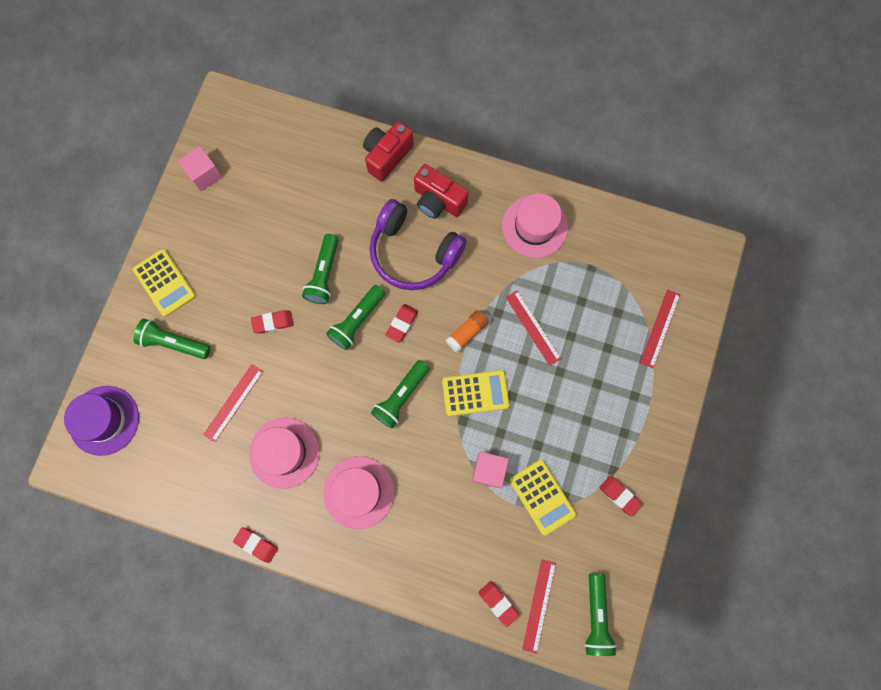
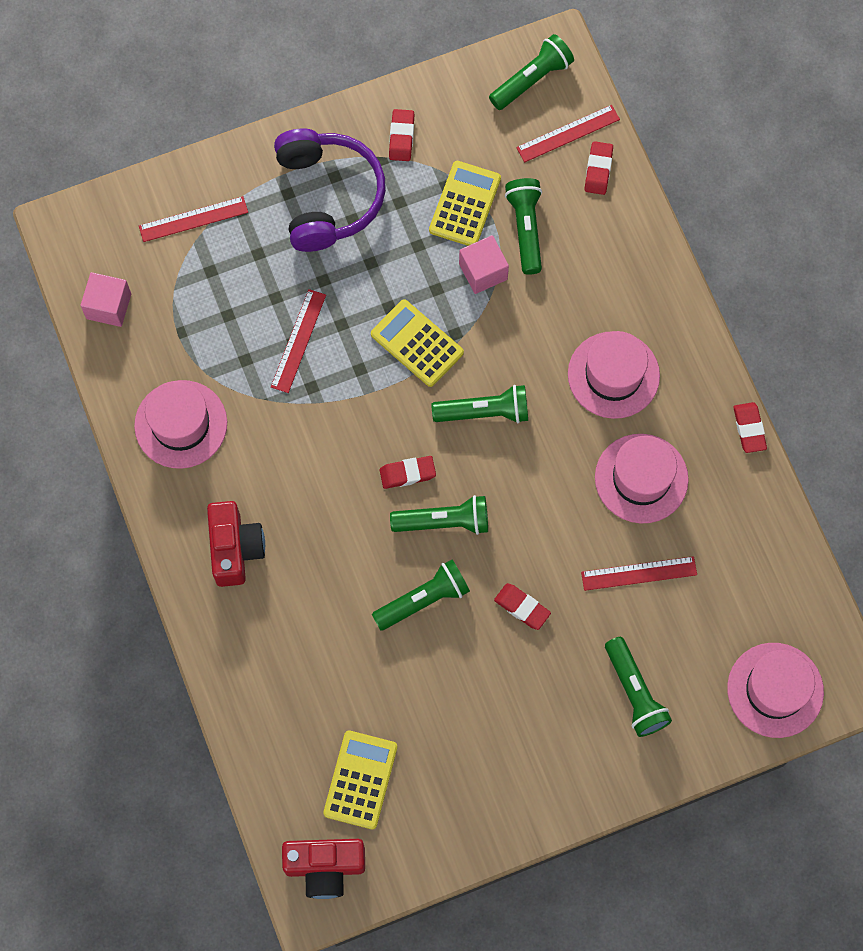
camera: 130 degrees left, 5 degrees down
purple hat [64,386,139,456] -> pink hat [727,643,824,738]
yellow calculator [133,249,196,317] -> yellow calculator moved to [323,730,397,829]
pink cube [178,146,223,191] -> pink cube moved to [80,272,131,327]
red camera [363,121,414,182] -> red camera moved to [282,839,365,899]
purple headphones [369,199,466,290] -> purple headphones moved to [274,128,386,252]
orange glue stick [445,310,489,353] -> none
none -> green flashlight [505,178,542,275]

